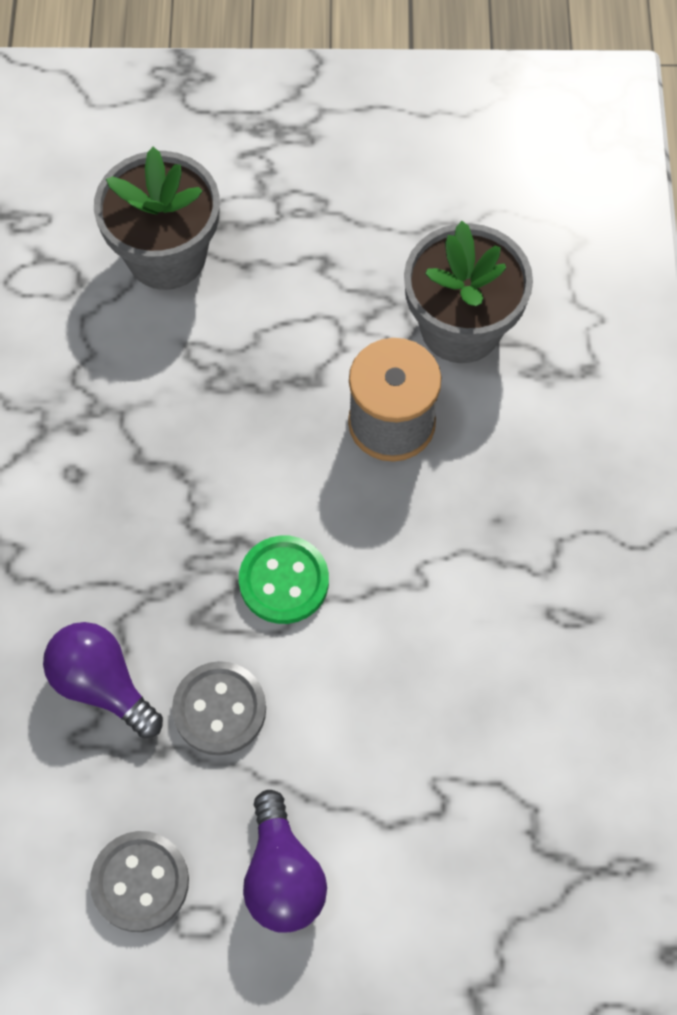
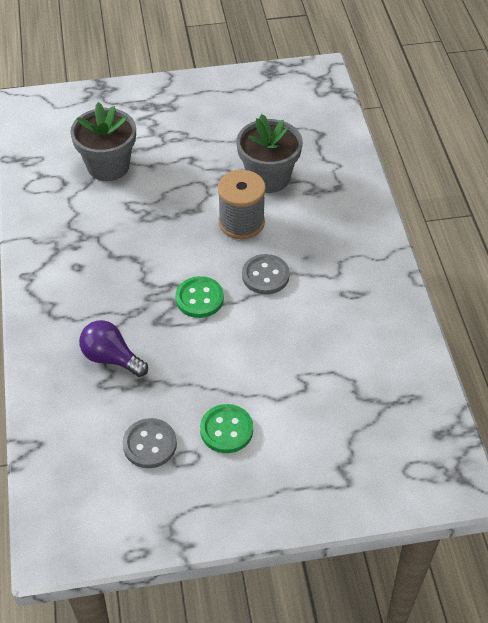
camera: 10 degrees left, 15 degrees down
grey button [172,661,266,755] -> grey button moved to [242,254,290,294]
purple light bulb [243,790,327,933] -> green button [200,404,253,453]

